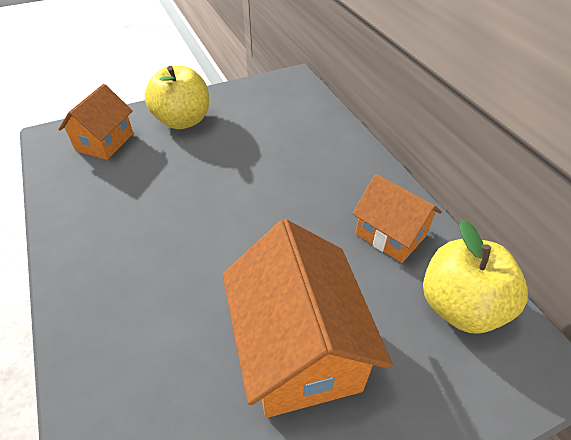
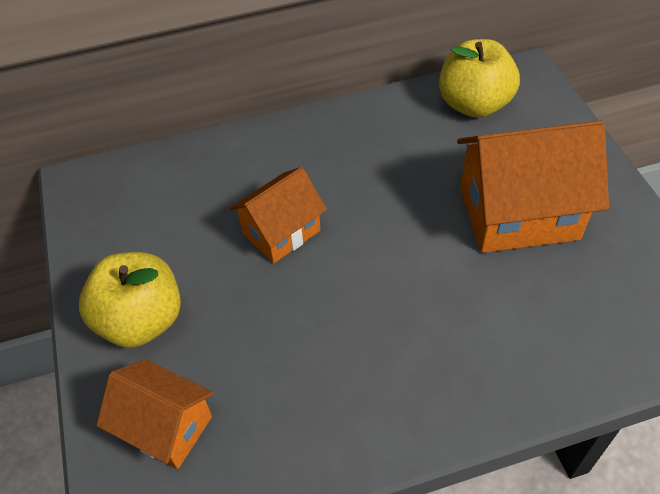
camera: 80 degrees left, 5 degrees up
orange house [352,174,442,263] -> orange house moved to [230,167,327,263]

